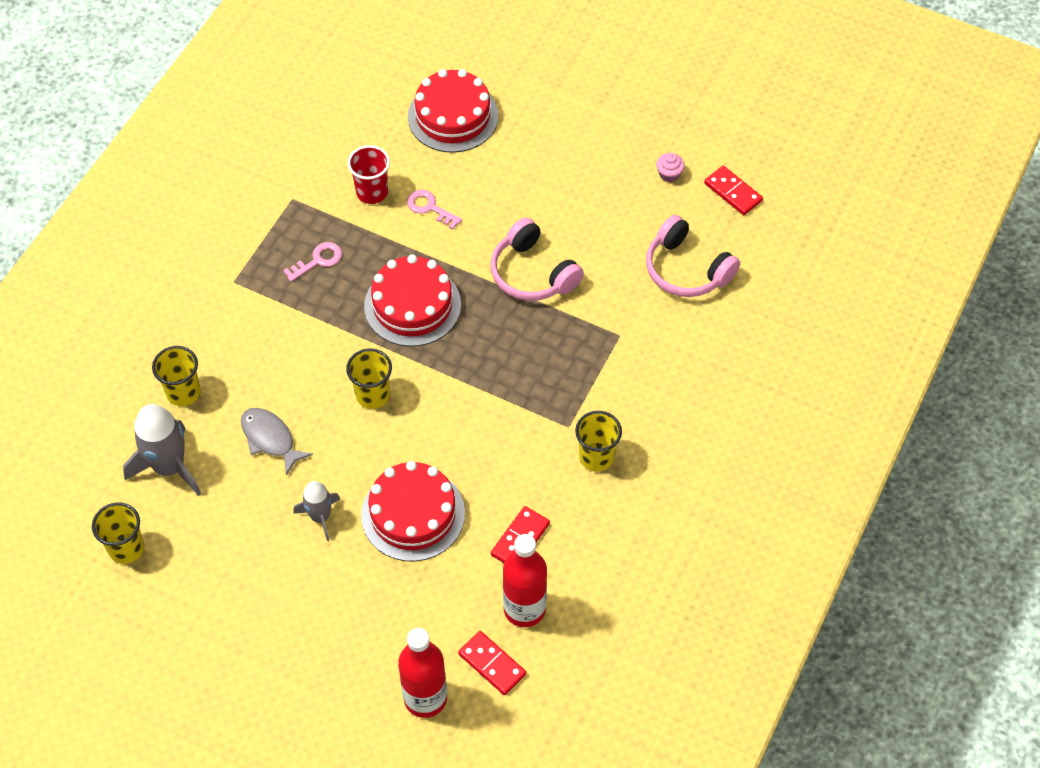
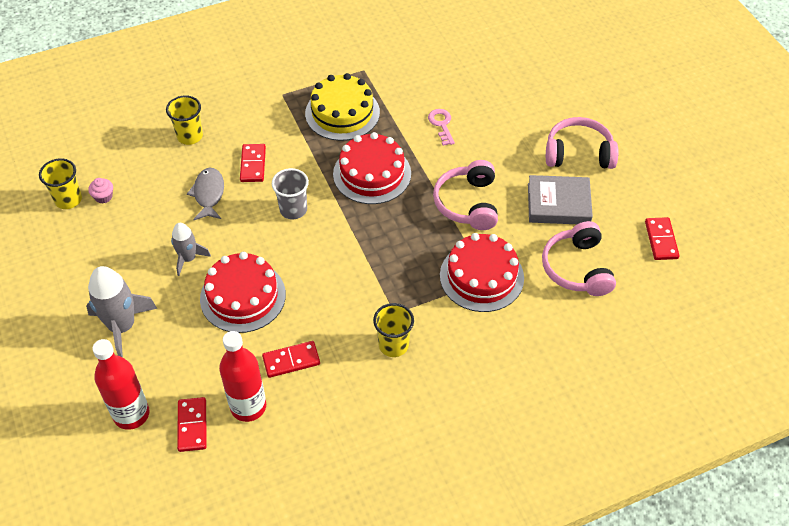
camera: 40 degrees right, 5 degrees down
grey rocket [123,404,201,496] -> grey rocket moved to [86,266,157,357]
pink key [283,242,342,282] -> yellow cake [305,73,380,141]
yellow cup [346,348,392,409] -> grey cup [272,168,309,219]
red cup [347,145,390,204] -> none
red cake [408,69,498,153] -> red cake moved to [440,233,524,312]
pink cupcake [656,153,685,182] -> pink cupcake moved to [88,178,113,204]
none -> red domino [240,144,266,182]
none -> grey book [528,175,593,224]
none -> pink headphones [546,117,618,169]

